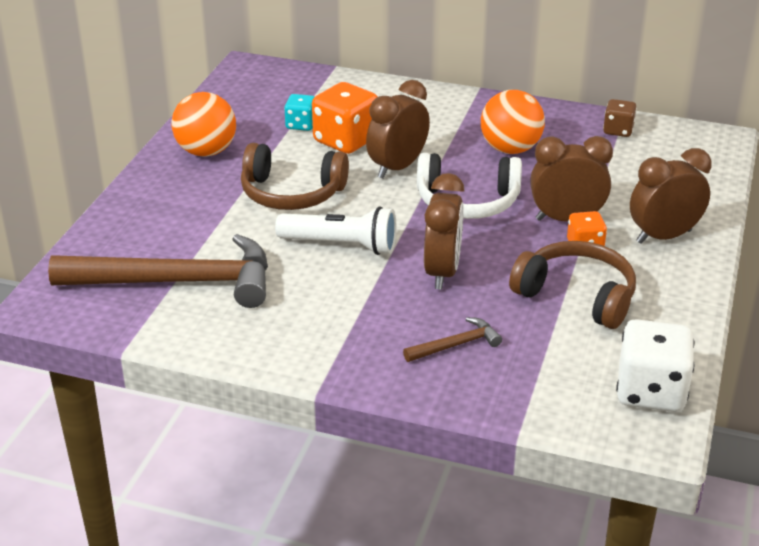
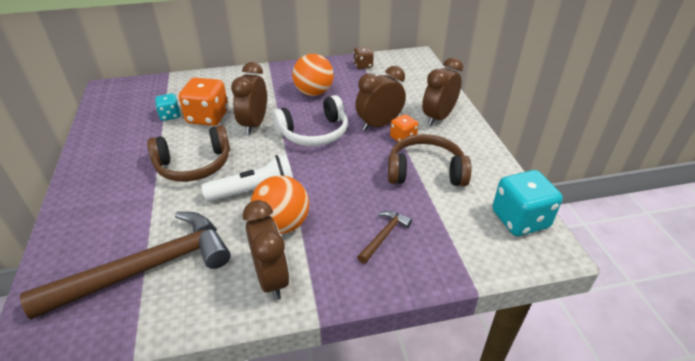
camera: 30 degrees left, 5 degrees up
orange ball [171,92,236,157] -> orange ball moved to [251,175,309,234]
brown clock [424,173,465,289] -> brown clock moved to [243,200,290,300]
white dice [616,319,695,412] -> turquoise dice [492,170,563,236]

